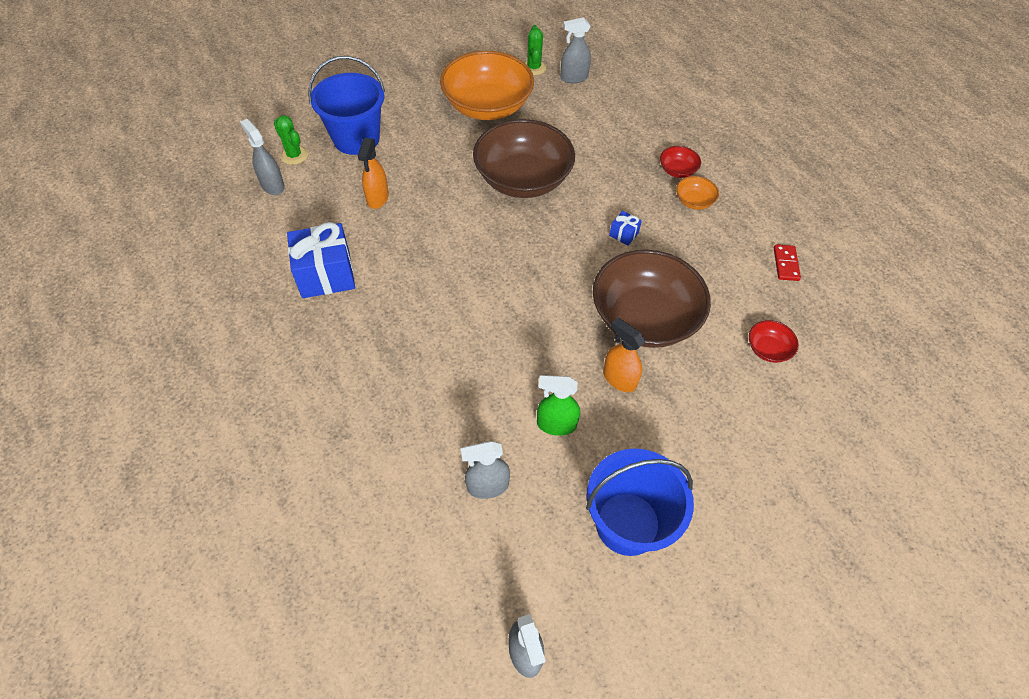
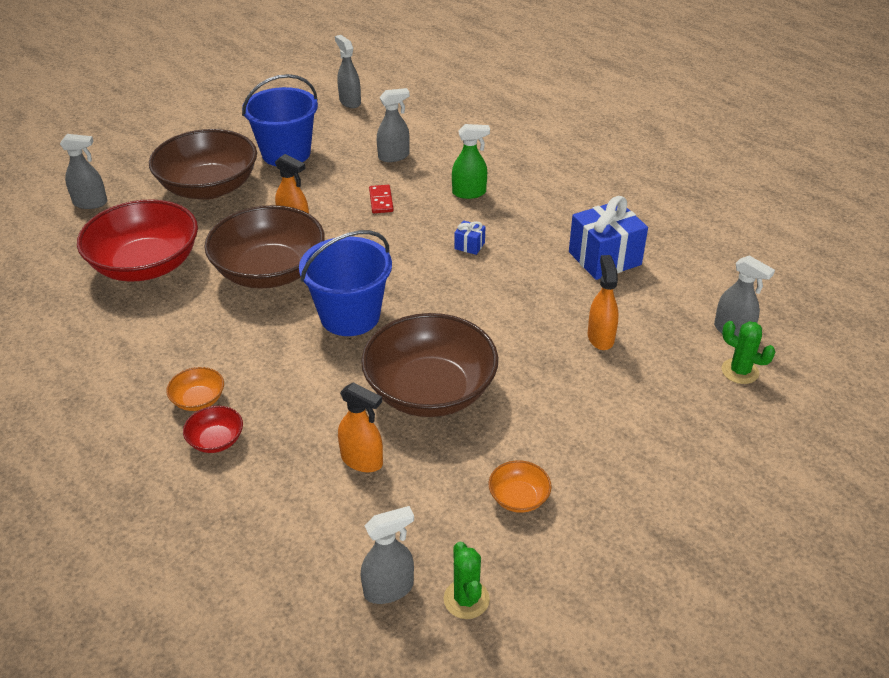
camera: 170 degrees right, 15 degrees down
blue bucket [308,56,385,155] -> blue bucket moved to [299,230,392,336]
orange bowl [440,51,534,120] -> orange bowl [489,460,552,513], size x0.42
green spray bottle [537,375,580,436] -> green spray bottle moved to [452,124,490,199]
blue gift [609,211,642,246] -> blue gift moved to [454,220,485,255]
red bowl [749,320,799,363] -> red bowl [77,199,198,282], size x2.38
red domino [774,244,801,281] -> red domino moved to [369,185,394,213]
none -> grey spray bottle [60,134,107,209]
none -> brown bowl [149,129,257,200]
none -> orange spray bottle [338,382,383,472]

